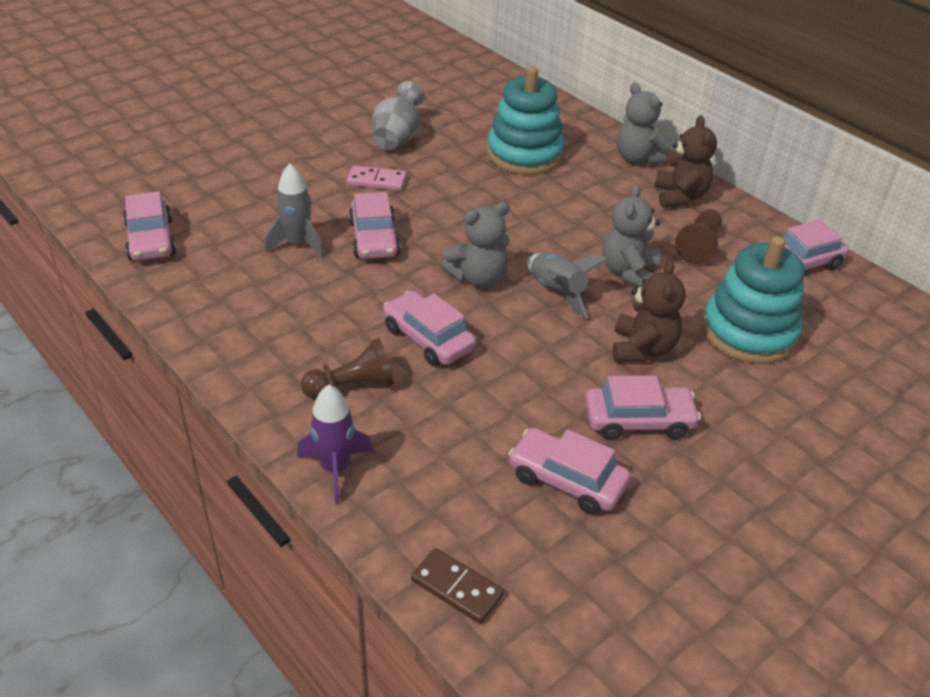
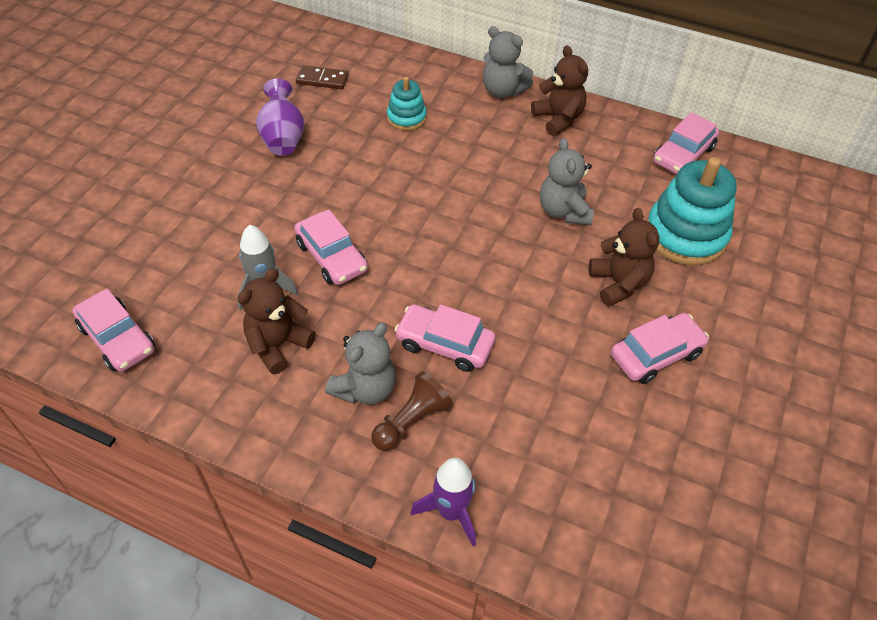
camera: 25 degrees left, 10 degrees up
pink domino [347,166,407,191] -> none
grey vase [372,81,425,150] -> purple vase [256,78,304,156]
brown domino [411,548,504,624] -> brown domino moved to [296,65,349,89]
grey teddy bear [442,202,509,288] -> grey teddy bear moved to [325,322,396,405]
turquoise stacking toy [487,66,564,175] -> turquoise stacking toy [387,77,427,131], size x0.54
pink car [508,428,631,515] -> none
grey rocket [527,253,609,319] -> none
brown pawn [675,209,722,265] -> none
none -> brown teddy bear [238,268,316,374]

